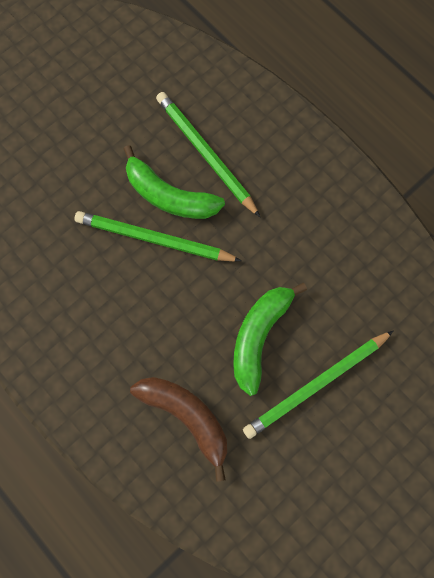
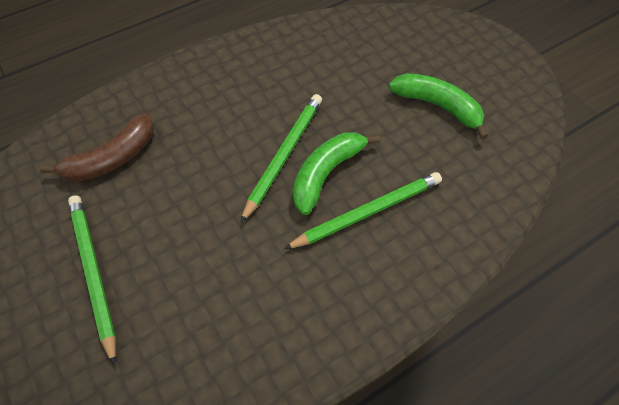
camera: 100 degrees right, 15 degrees down
green banana [233,283,307,396] -> green banana moved to [389,73,488,139]

